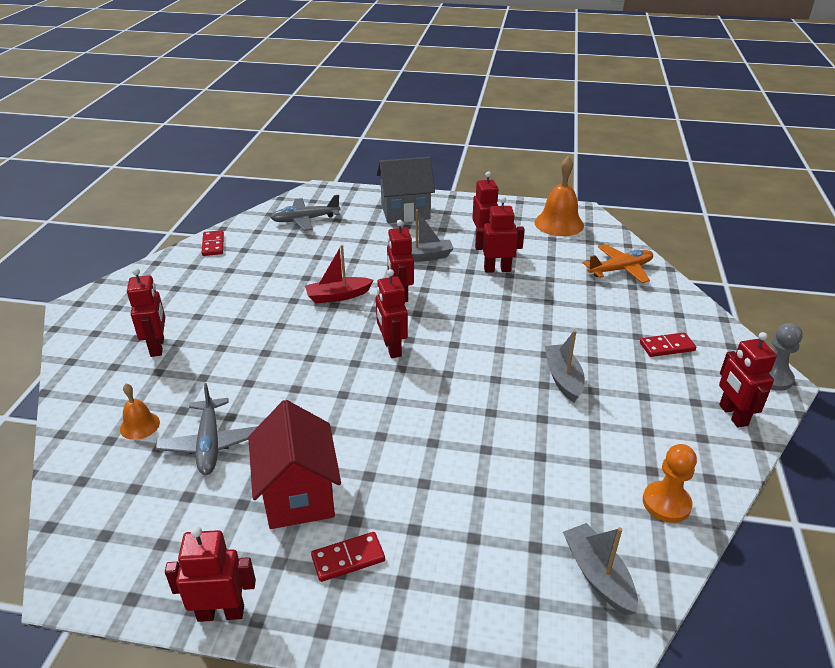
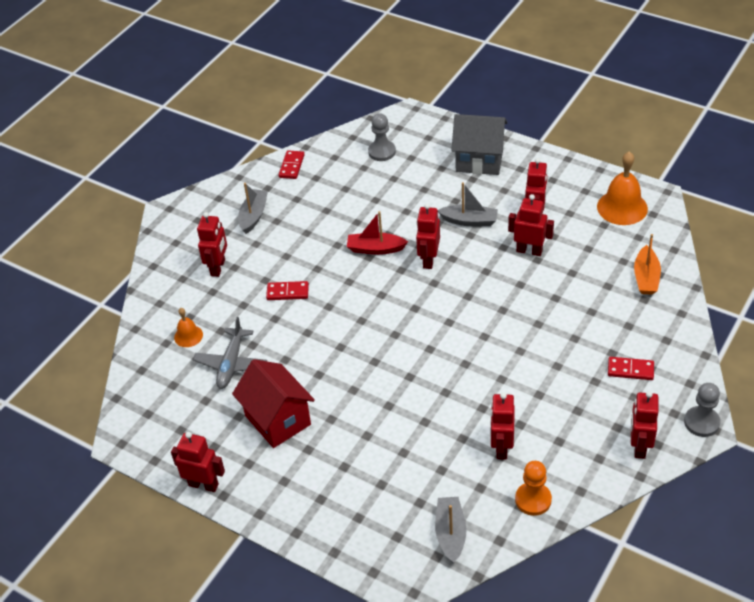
camera: 25 degrees right, 10 degrees up
red house [248,400,341,529] -> red house turned 45 degrees counterclockwise [232,359,315,448]
grey plane [270,195,340,231] -> grey pawn [368,113,396,161]
red domino [311,532,385,582] -> red domino moved to [266,281,309,300]
red robot [376,269,408,358] -> red robot moved to [490,393,515,460]
grey boat [545,330,585,402] -> grey boat moved to [238,183,268,234]
orange plane [583,244,653,283] -> orange boat [634,234,661,295]

